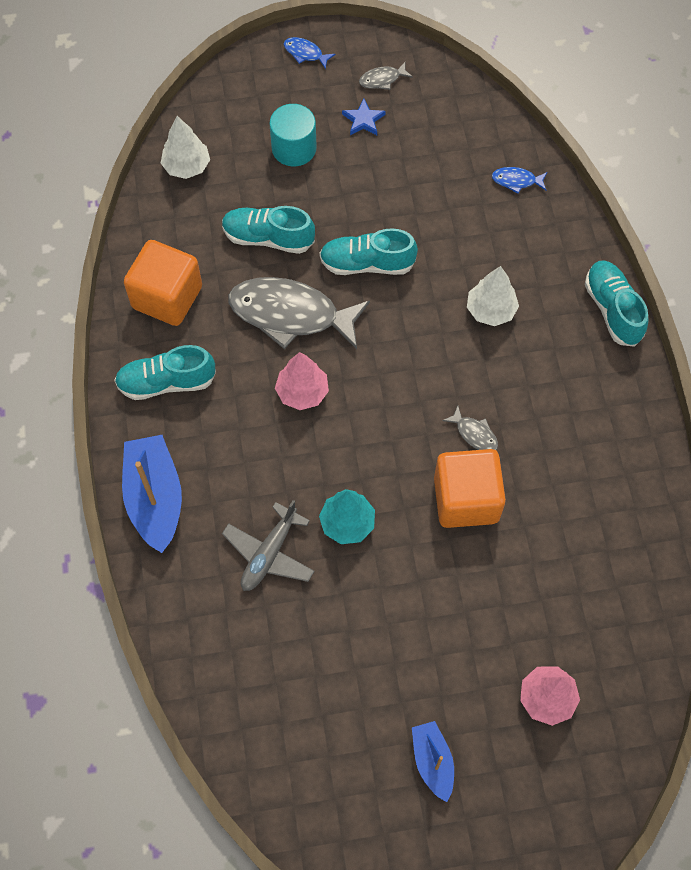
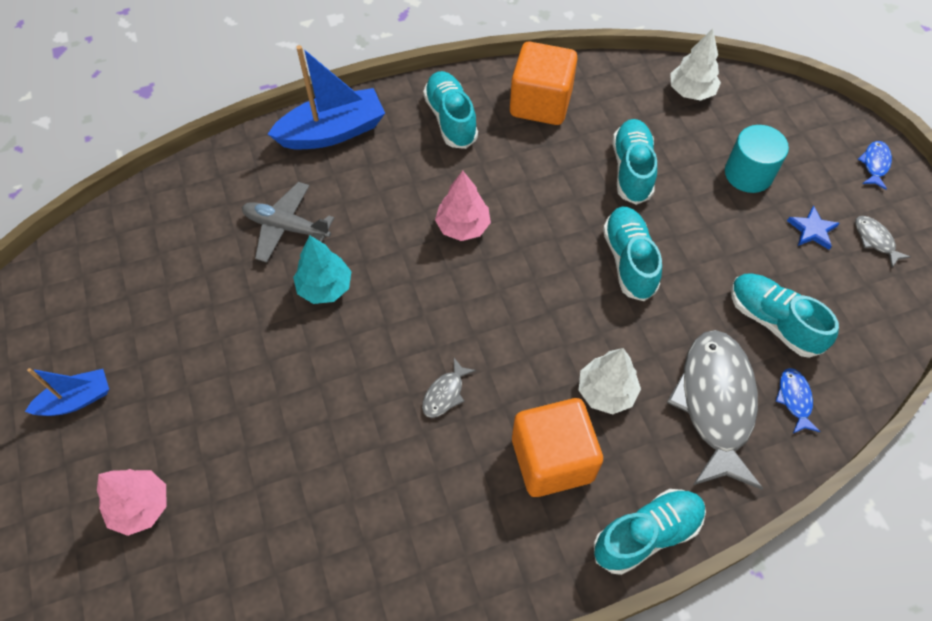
camera: 80 degrees right, 5 degrees down
grey fish [229,277,370,349] -> grey fish moved to [667,330,763,490]
orange cube [434,449,506,528] -> orange cube moved to [512,398,603,497]
none -> turquoise shoe [731,273,839,358]

